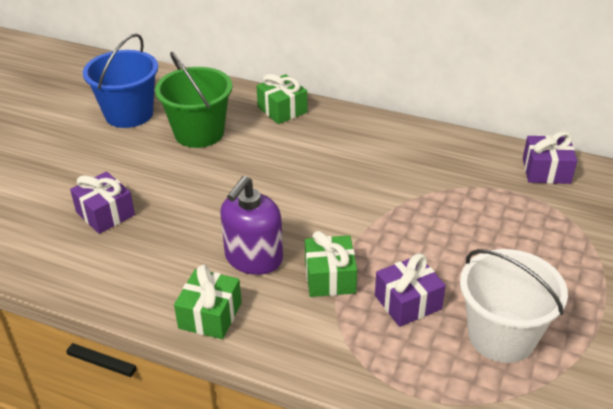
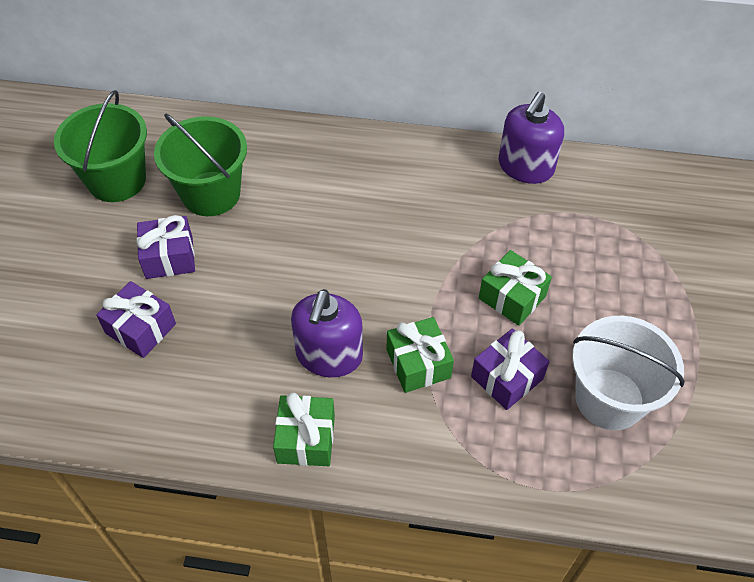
camera: 15 degrees left, 15 degrees up
blue bucket [83,34,158,128] -> green bucket [54,90,147,202]
green gift [256,74,307,124] -> green gift moved to [479,250,552,326]
purple gift [523,131,577,184] -> purple gift moved to [137,215,195,279]
none -> purple soap dispenser [499,92,564,184]

